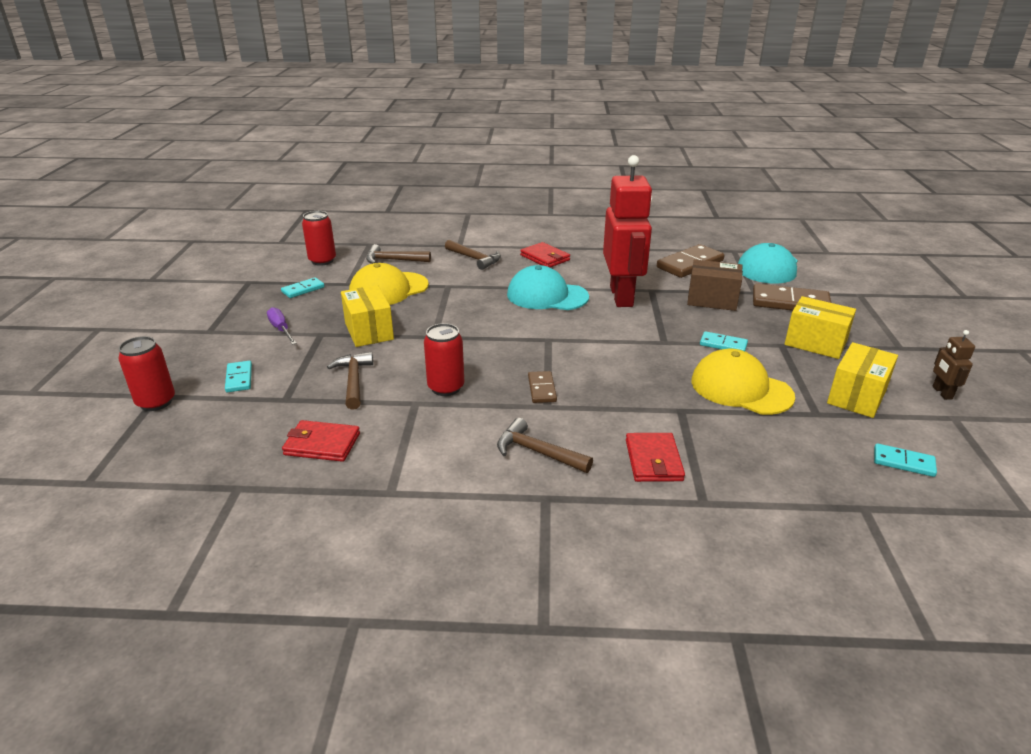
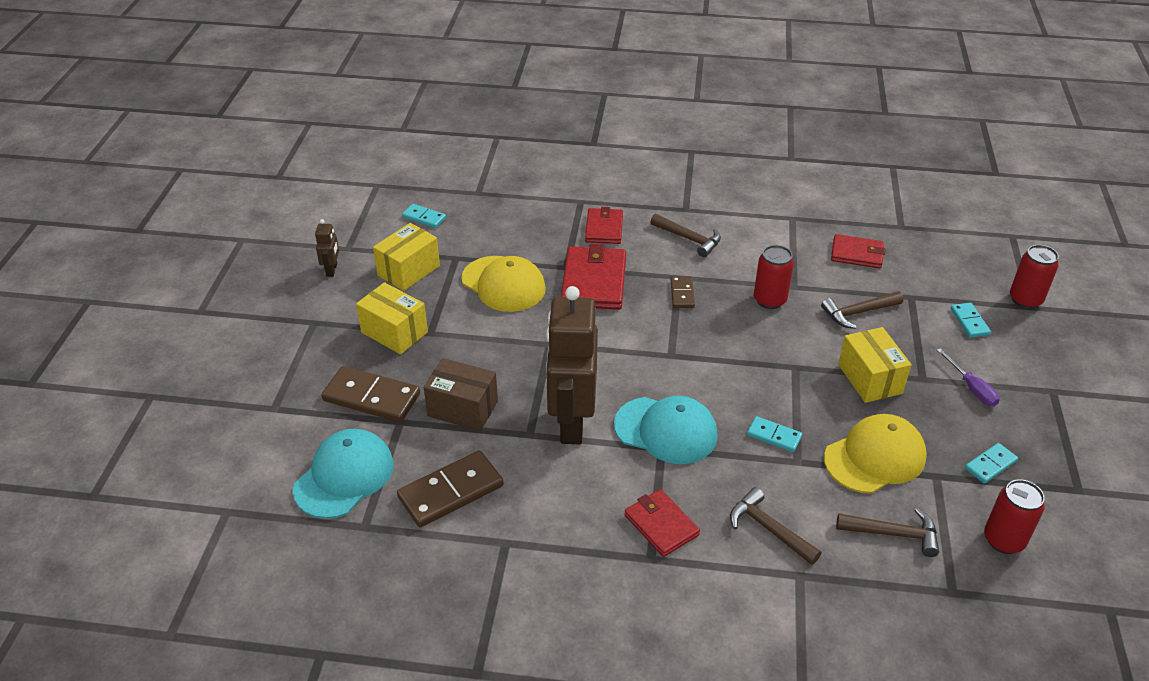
camera: 175 degrees left, 10 degrees up
brown hammer [327,352,373,410] -> brown hammer turned 75 degrees clockwise [821,291,903,329]
red robot [603,155,653,307] -> brown robot [546,286,598,444]
turquoise domino [700,331,748,351] -> turquoise domino moved to [747,416,802,452]
none -> red wallet [561,244,626,310]

